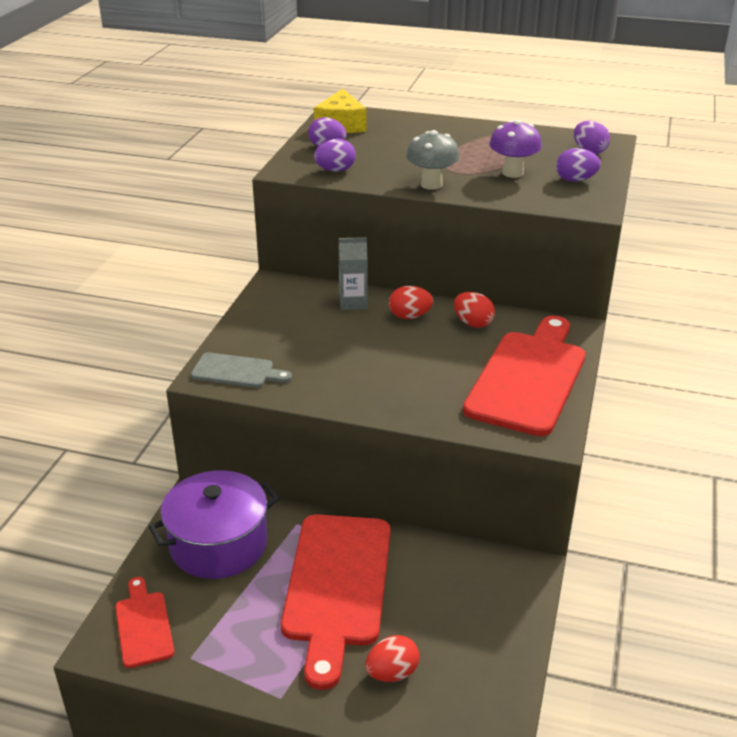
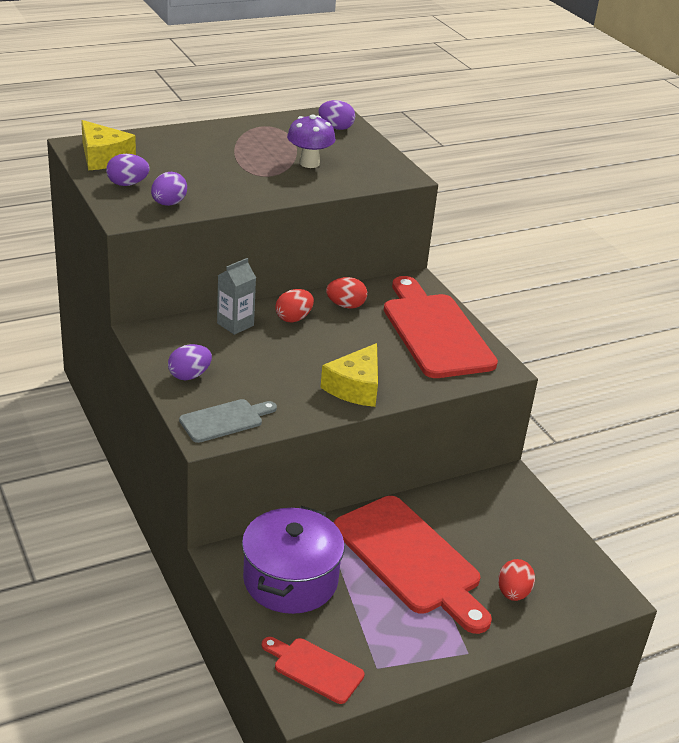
camera: 45 degrees left, 0 degrees up
grey mushroom [406,130,460,190] -> none
purple egg [556,148,601,182] -> purple egg moved to [168,344,212,380]
none -> yellow cheese [320,343,378,407]

